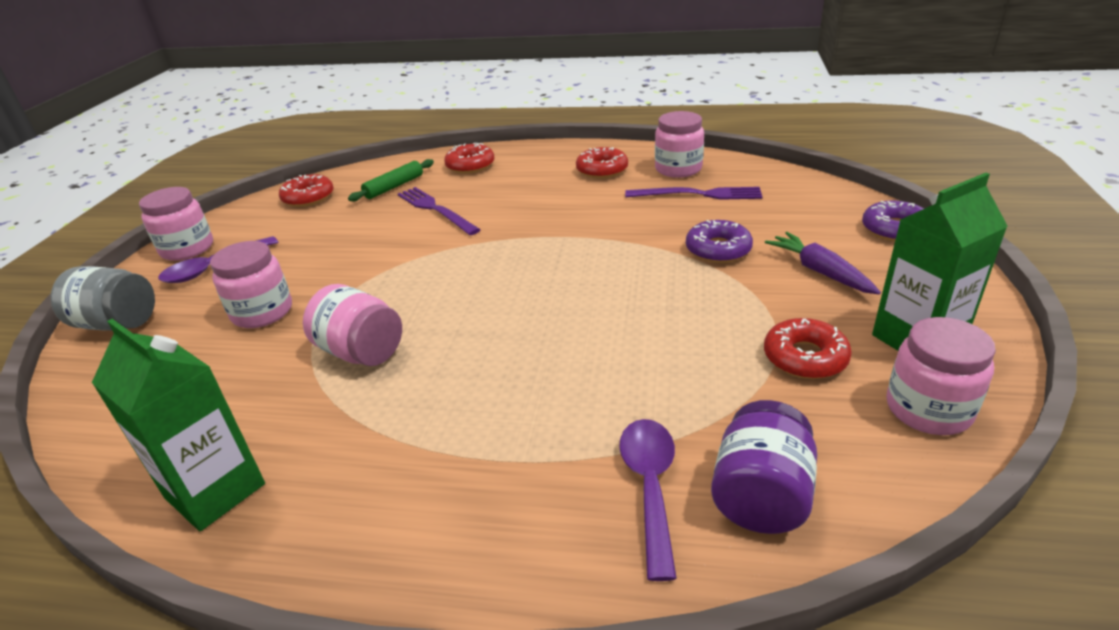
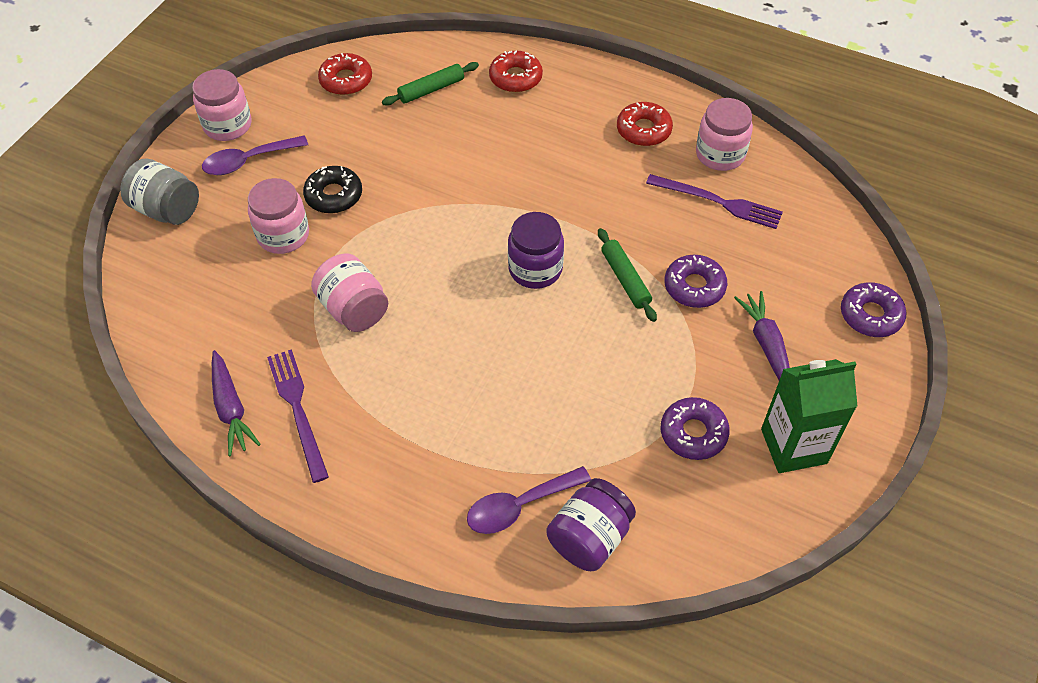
camera: 15 degrees right, 20 degrees up
green carton [92,319,265,531] -> purple carrot [212,350,261,456]
purple fork [398,187,481,235] -> purple fork moved to [267,349,329,483]
purple spoon [619,419,677,581] -> purple spoon turned 135 degrees counterclockwise [467,466,591,534]
red donut [764,318,852,379] -> purple donut [661,397,730,460]
pink jar [886,317,996,435] -> none
none -> black donut [303,166,362,213]
none -> purple jar [508,212,564,289]
none -> green rolling pin [598,228,657,322]

